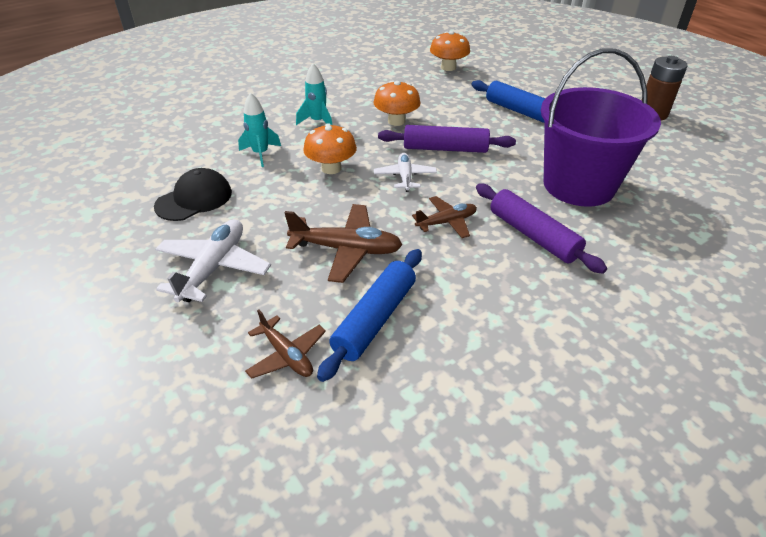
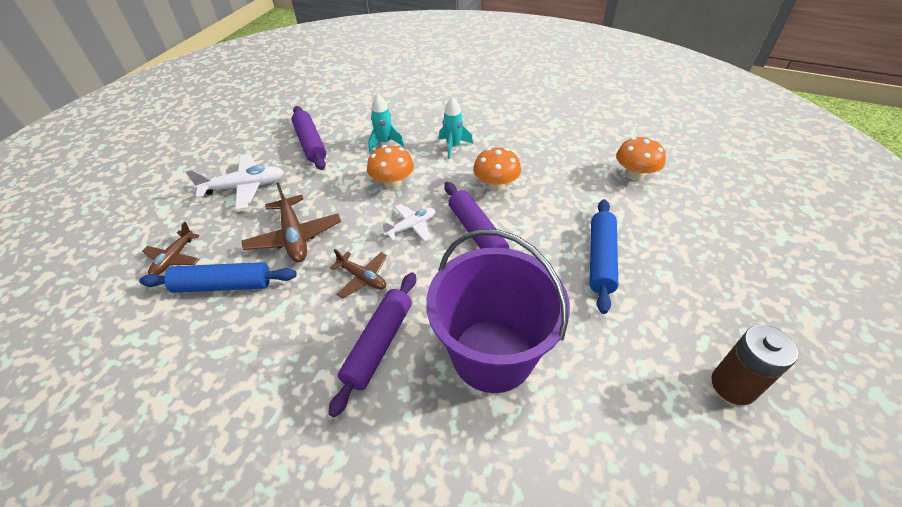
camera: 60 degrees right, 5 degrees up
black cap [154,168,232,221] -> purple rolling pin [292,106,326,170]

